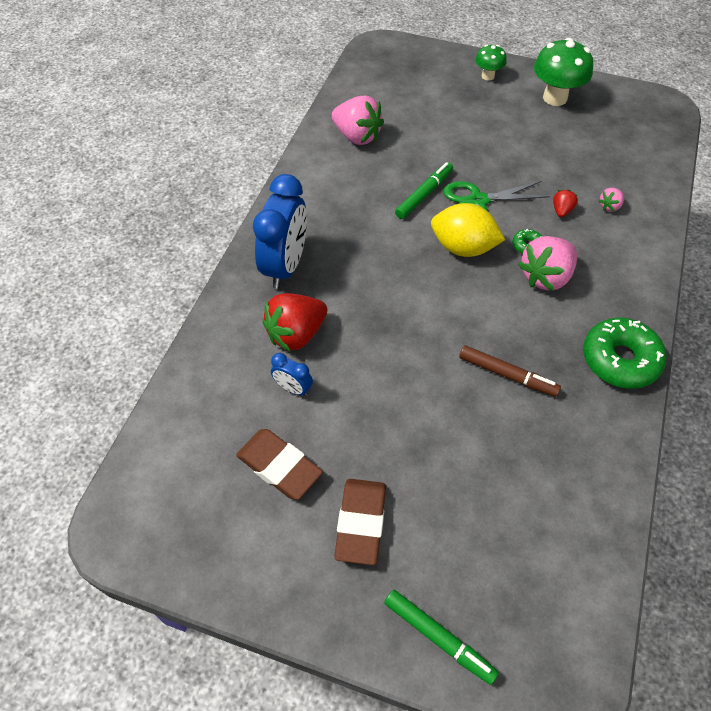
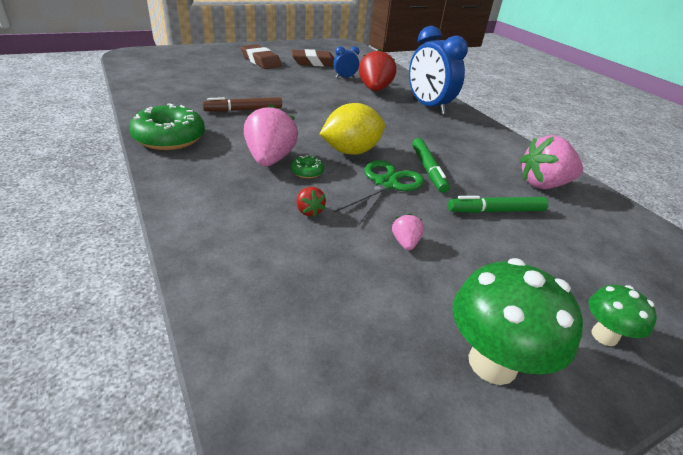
camera: 130 degrees right, 20 degrees down
green marker [384,590,499,685] -> green marker moved to [448,196,549,213]
pink strawberry [598,188,624,212] -> pink strawberry moved to [392,213,424,251]

